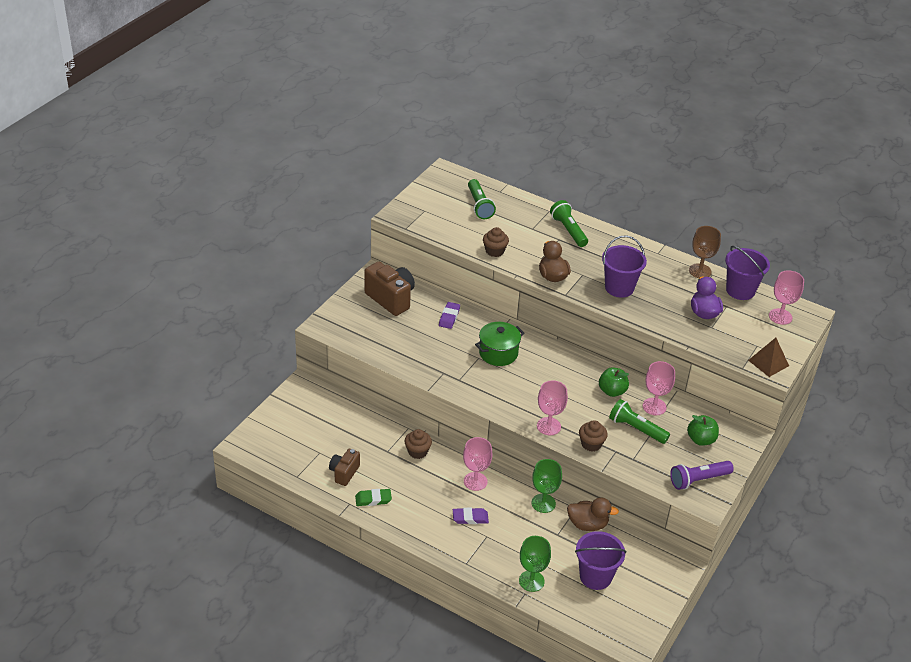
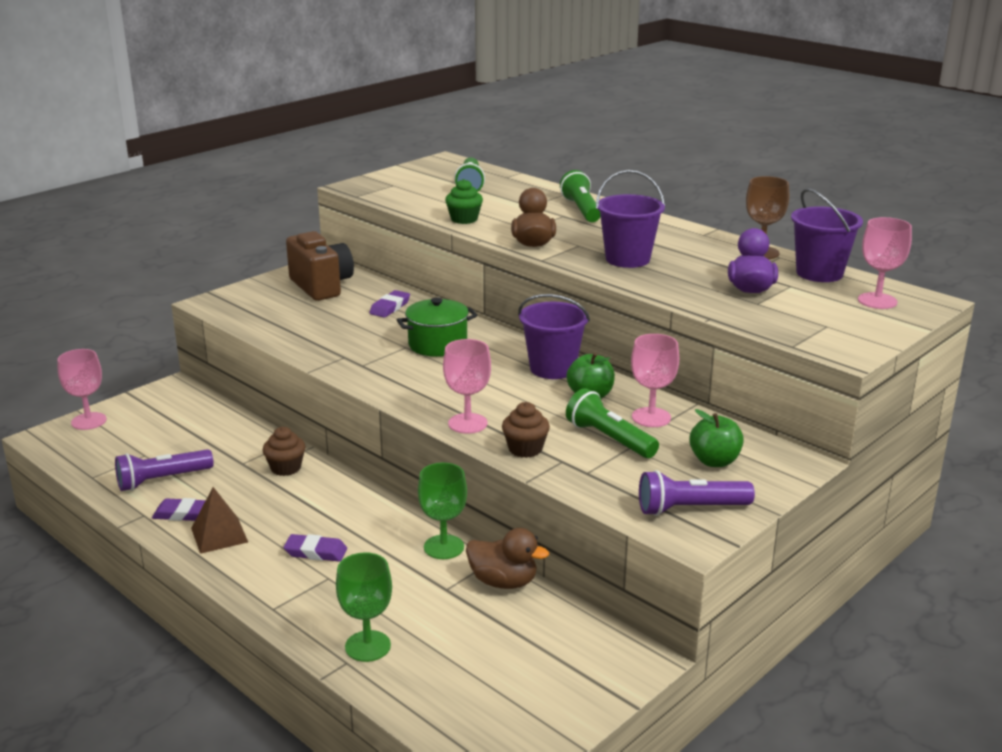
camera: 15 degrees right, 15 degrees down
brown camera [329,449,360,486] -> purple flashlight [115,449,214,491]
green eraser [355,489,392,506] -> purple eraser [152,498,206,521]
pink goblet [463,437,492,491] -> pink goblet moved to [57,349,107,430]
brown cupcake [483,227,509,257] -> green cupcake [445,179,483,224]
purple bucket [575,531,626,590] -> purple bucket moved to [518,294,590,379]
brown pyramid [748,338,789,377] -> brown pyramid moved to [191,487,248,554]

